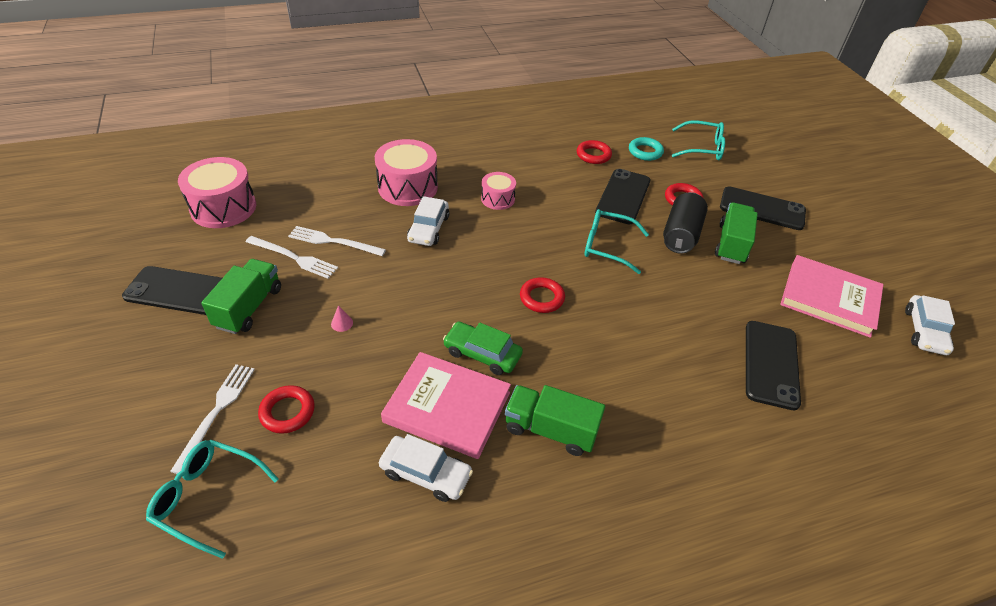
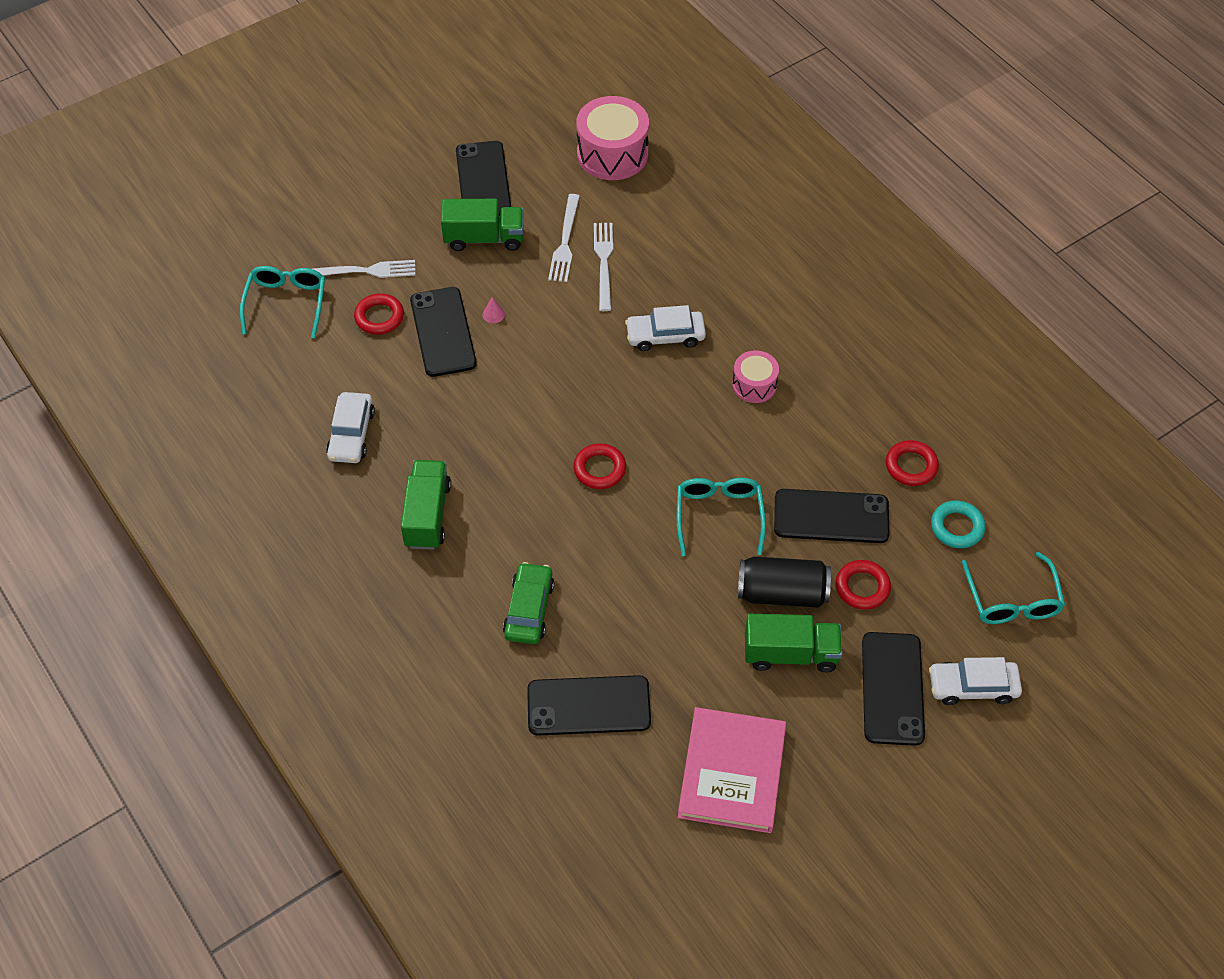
camera: 75 degrees right, 10 degrees up
pink drum [375,139,438,206] -> none
pink book [381,352,511,459] -> none
green car [443,322,523,375] -> green car moved to [503,562,554,644]
white car [905,295,955,355] -> white car moved to [929,657,1022,705]
none -> black phone [410,287,477,377]

